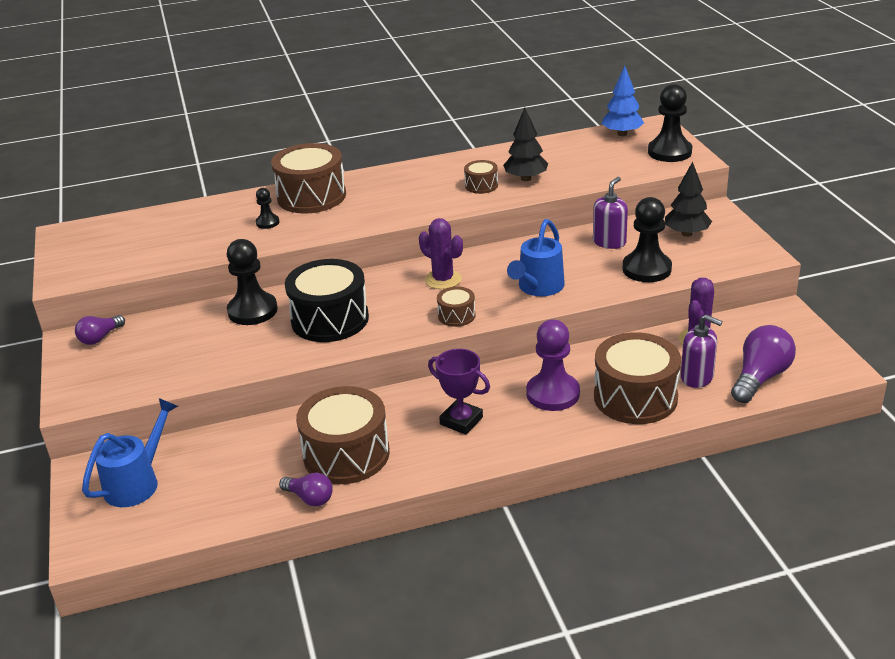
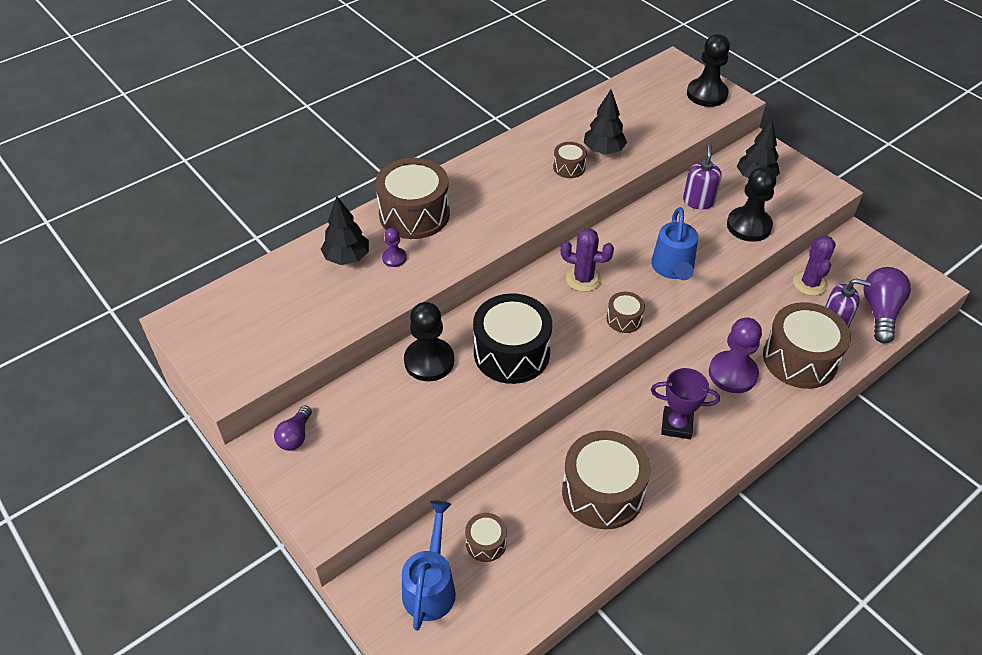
camera: 25 degrees left, 15 degrees up
black pawn [256,188,280,229] -> purple pawn [382,228,407,267]
purple light bulb [279,473,333,507] -> none
blue tree [602,66,644,136] -> none
none -> black tree [321,197,369,265]
none -> brown drum [465,513,507,562]

